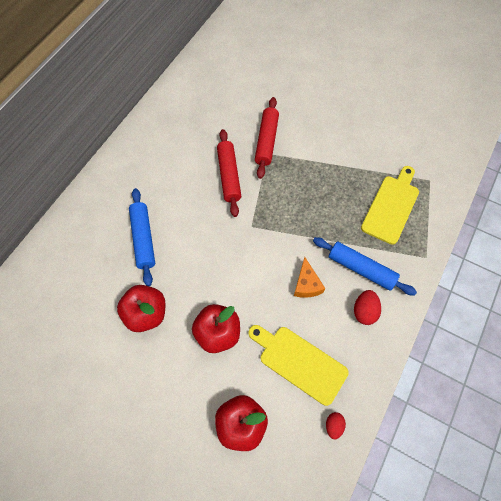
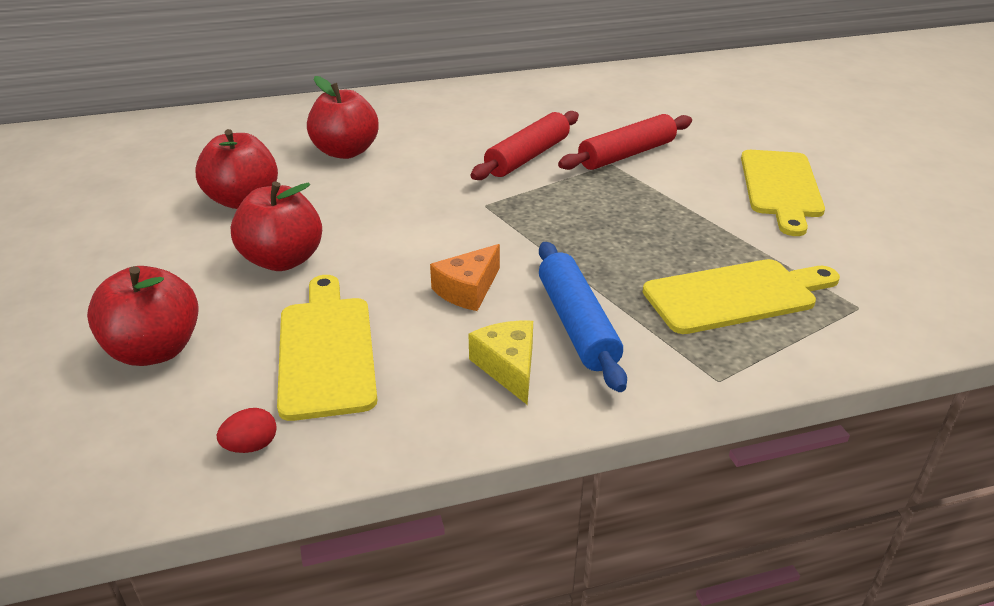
camera: 45 degrees right, 30 degrees down
blue rolling pin [129,188,155,286] -> red apple [307,76,379,159]
red egg [354,290,381,325] -> yellow cheese [468,321,533,404]
none -> yellow cutting board [741,150,825,236]

